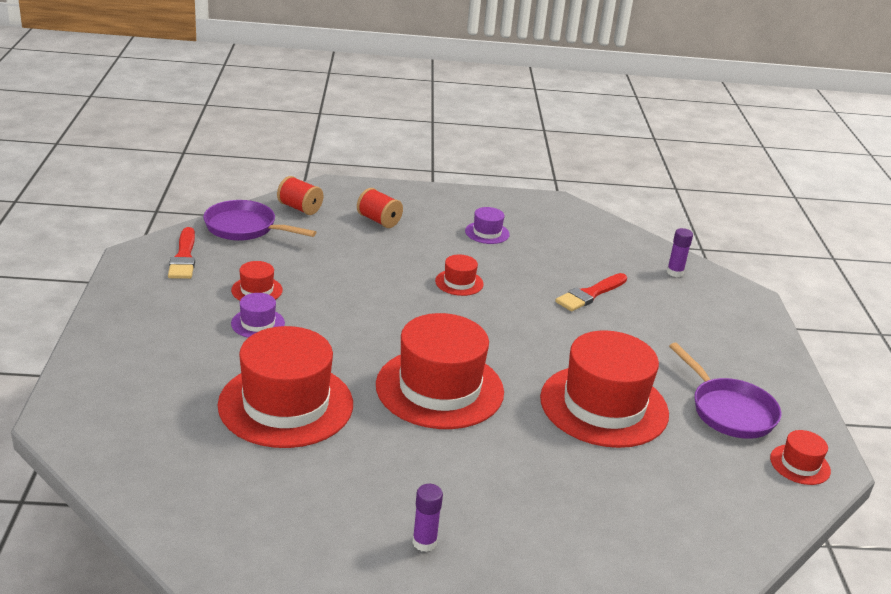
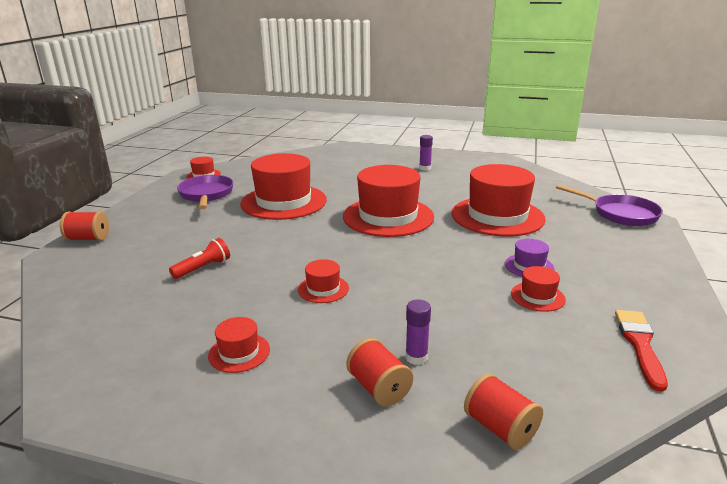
camera: 160 degrees left, 5 degrees down
purple pan [203,200,316,241] -> purple pan moved to [556,184,663,226]
purple hat [465,207,510,244] -> red hat [208,317,270,373]
red brush [555,273,627,311] -> red flashlight [169,238,230,279]
purple glue stick [667,228,693,277] -> purple glue stick moved to [405,300,431,365]
none -> red spool [60,212,109,241]

